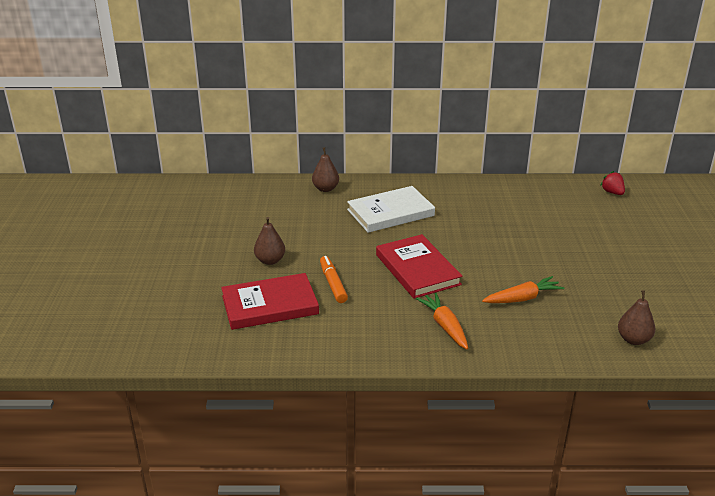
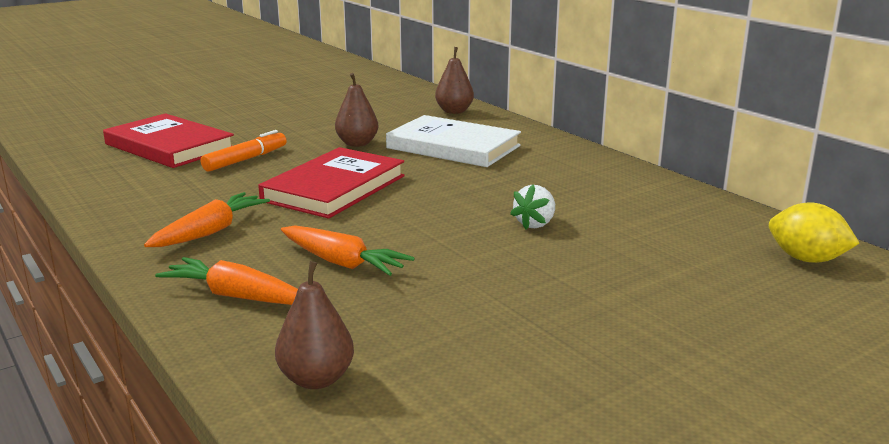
camera: 55 degrees right, 10 degrees down
brown pear [254,217,285,265] -> brown pear moved to [335,73,379,147]
red strawberry [600,171,625,195] -> yellow lemon [769,203,860,263]
none -> orange carrot [155,257,298,305]
none -> white strawberry [510,184,555,230]

